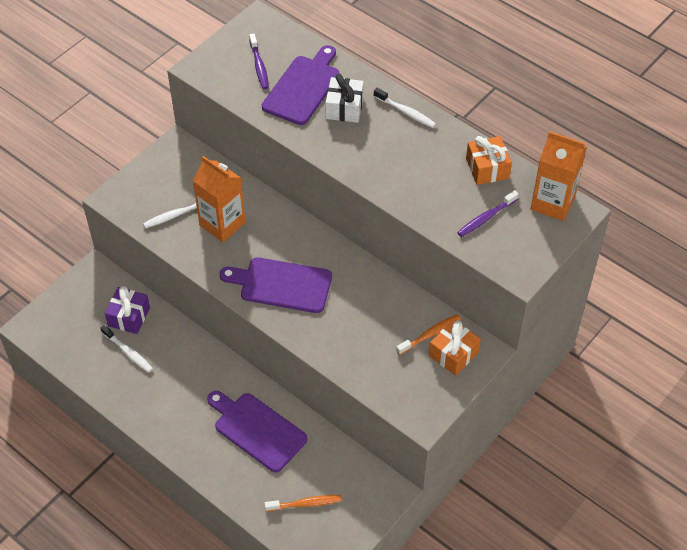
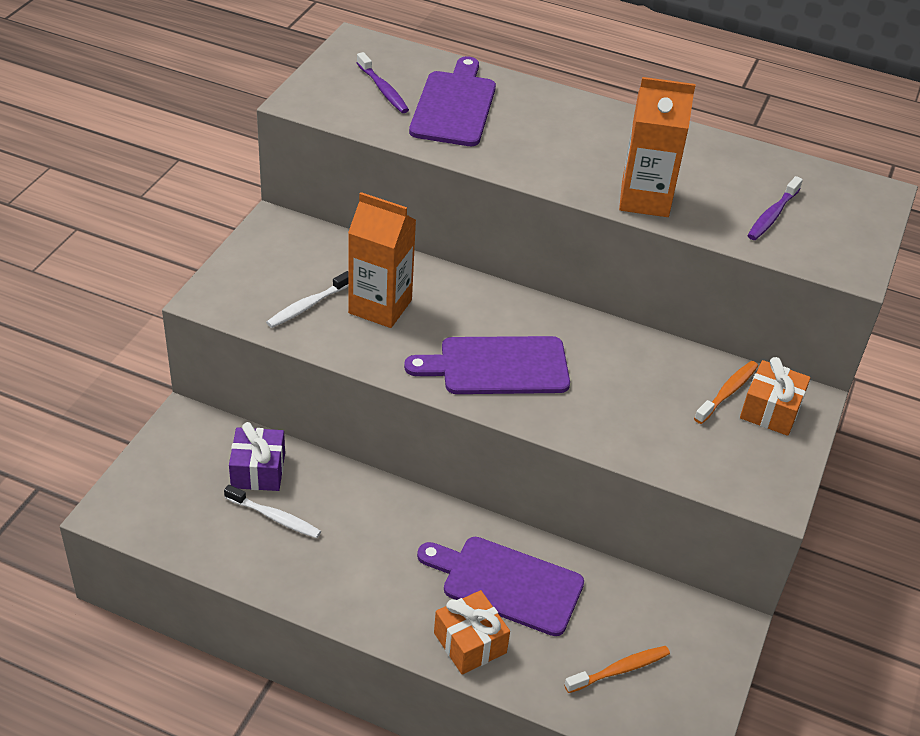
camera: 20 degrees left, 10 degrees down
white gift [325,74,364,123] -> none
white toothbrush [374,88,436,128] -> none
orange gift [466,136,512,185] -> orange gift moved to [434,590,510,674]
orange carton [531,131,587,221] -> orange carton moved to [619,77,696,217]

